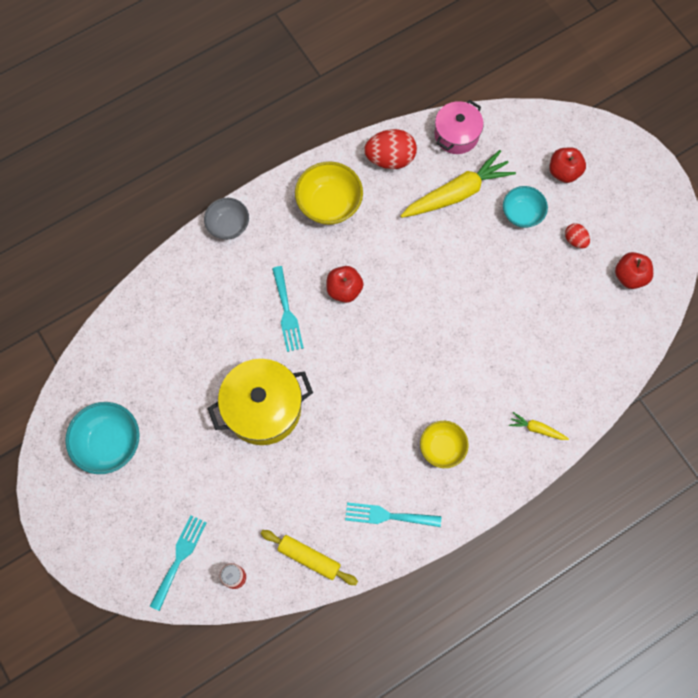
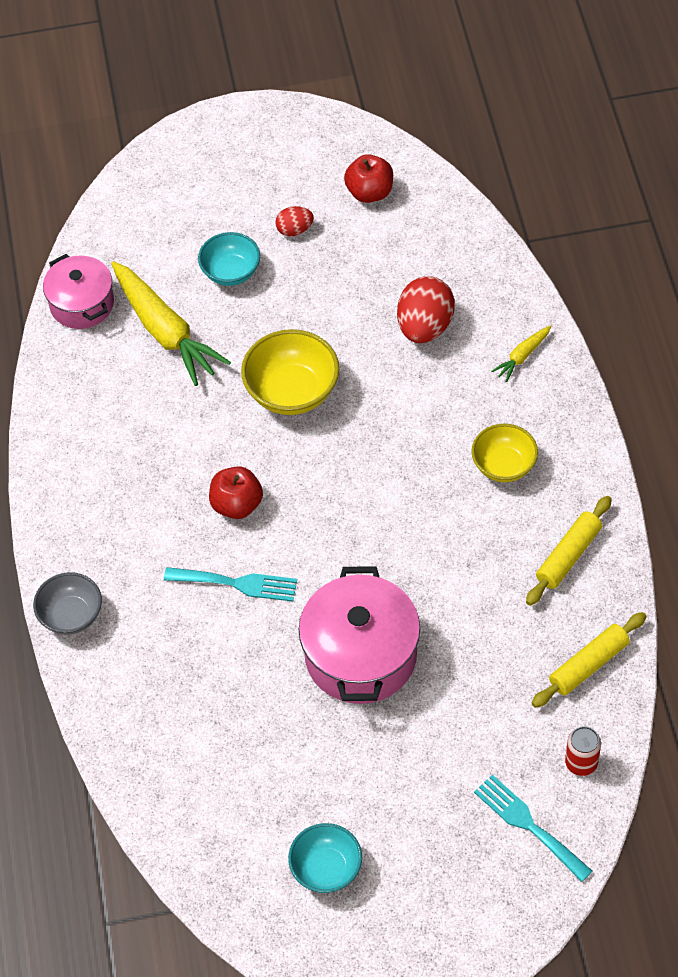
camera: 65 degrees left, 15 degrees down
turquoise bowl [65,402,140,474] -> turquoise bowl [288,823,362,893], size x0.66
yellow pot [207,359,313,445] -> pink pot [299,566,420,704]
yellow bowl [295,161,363,225] -> yellow bowl moved to [241,329,339,415]
turquoise fork [345,502,441,527] -> yellow rolling pin [526,496,612,606]
red egg [364,129,417,169] -> red egg moved to [397,276,455,343]
yellow carrot [400,150,516,218] -> yellow carrot turned 150 degrees clockwise [111,261,231,386]
red apple [550,147,586,183] -> none

